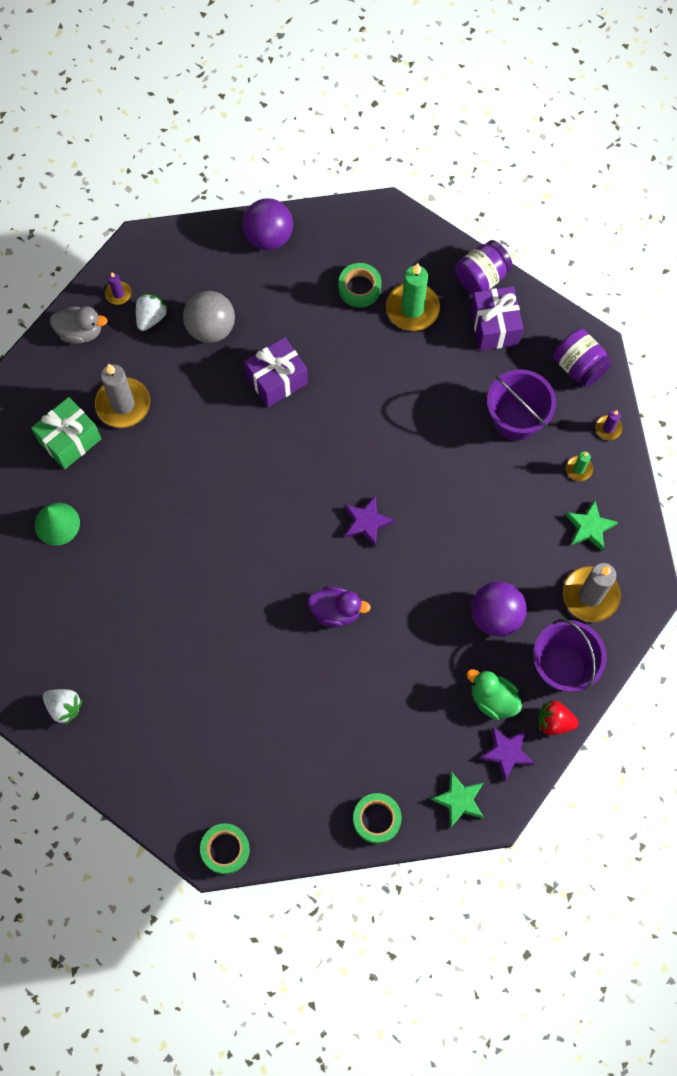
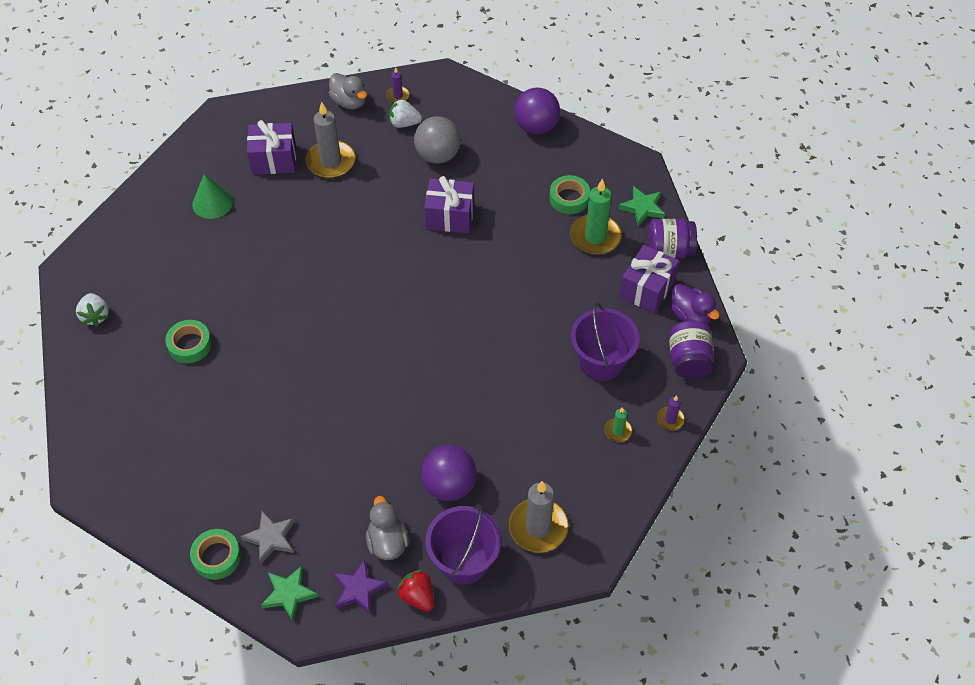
camera: 40 degrees right, 15 degrees down
green gift [31,397,101,469] -> purple gift [247,120,296,174]
white strawberry [136,294,168,331] -> white strawberry turned 150 degrees counterclockwise [389,99,422,128]
green tape [200,823,250,874] -> green tape moved to [165,320,212,363]
purple duck [307,586,371,627] -> purple duck moved to [671,284,720,325]
purple star [345,495,395,547] -> none
green duck [467,669,522,720] -> grey duck [366,496,409,560]
green star [566,500,618,551] -> green star moved to [619,186,665,226]
none -> grey star [241,511,295,564]

